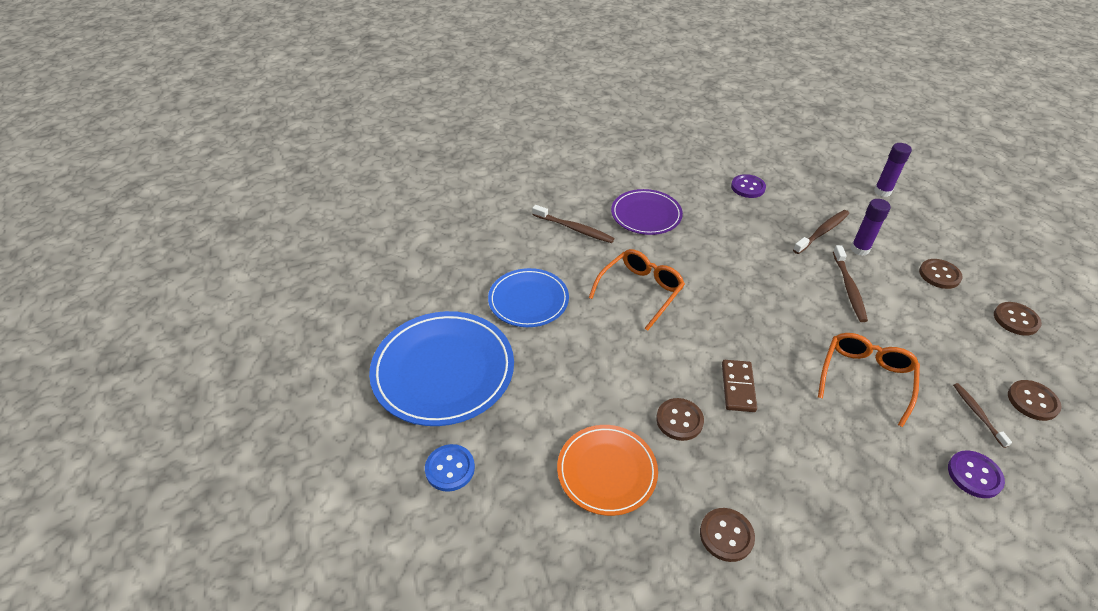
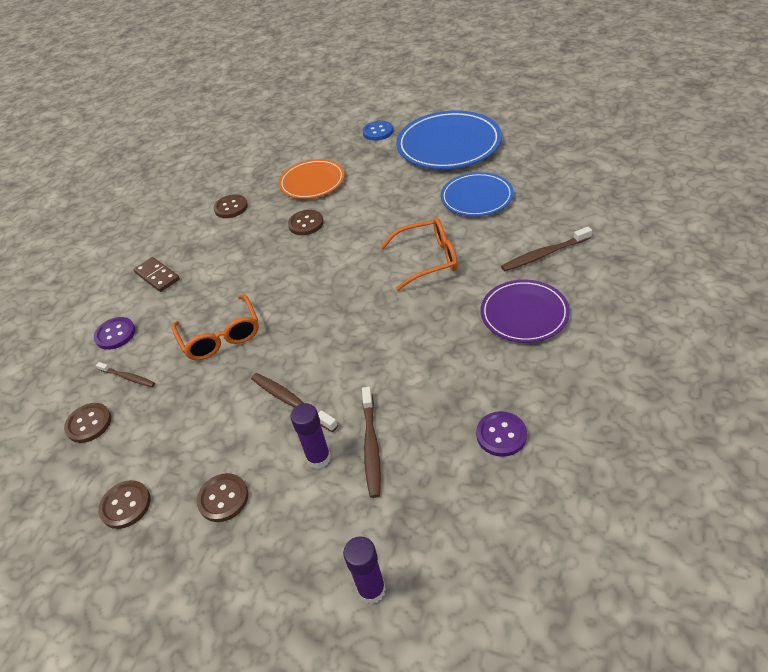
camera: 135 degrees right, 0 degrees up
orange glasses [589,249,685,331] -> orange glasses turned 90 degrees counterclockwise [380,218,458,291]
brown domino [722,360,757,412] -> brown domino moved to [134,257,180,292]

